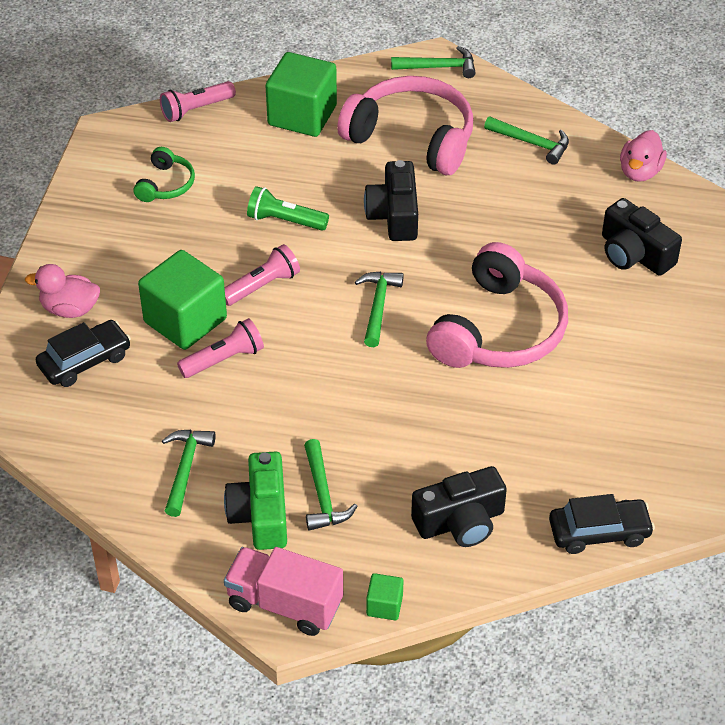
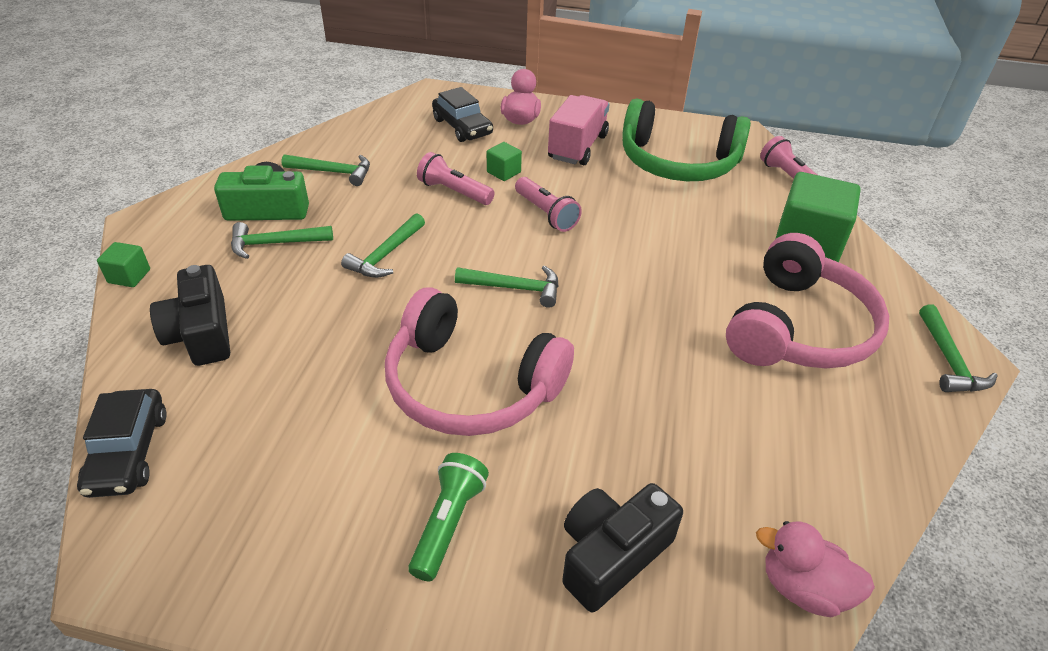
camera: 90 degrees right, 5 degrees down
green headphones [134,147,195,202] -> green headphones [622,98,751,181], size x2.09
green cube [138,250,227,350] -> green cube [487,142,522,181], size x0.46
pink flashlight [177,318,264,378] -> pink flashlight turned 150 degrees clockwise [417,152,495,205]
pink truck [224,547,343,636] -> pink truck moved to [548,95,610,165]
green flashlight [247,186,329,231] -> green flashlight moved to [408,453,489,581]
black camera [364,160,418,241] -> none
green hammer [484,116,569,165] -> green hammer moved to [341,213,425,278]

